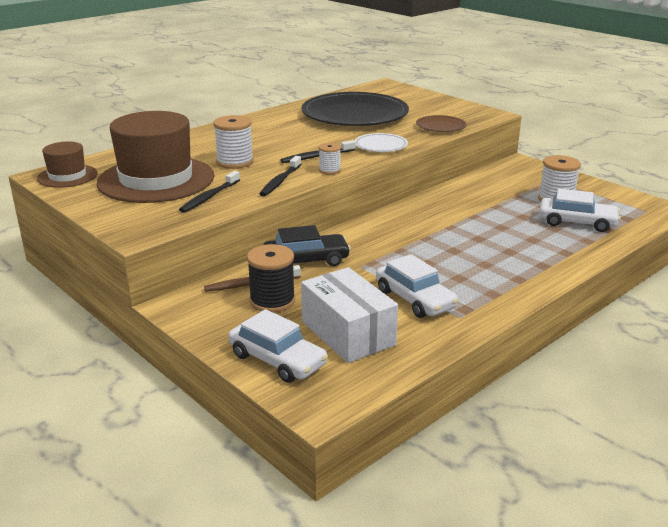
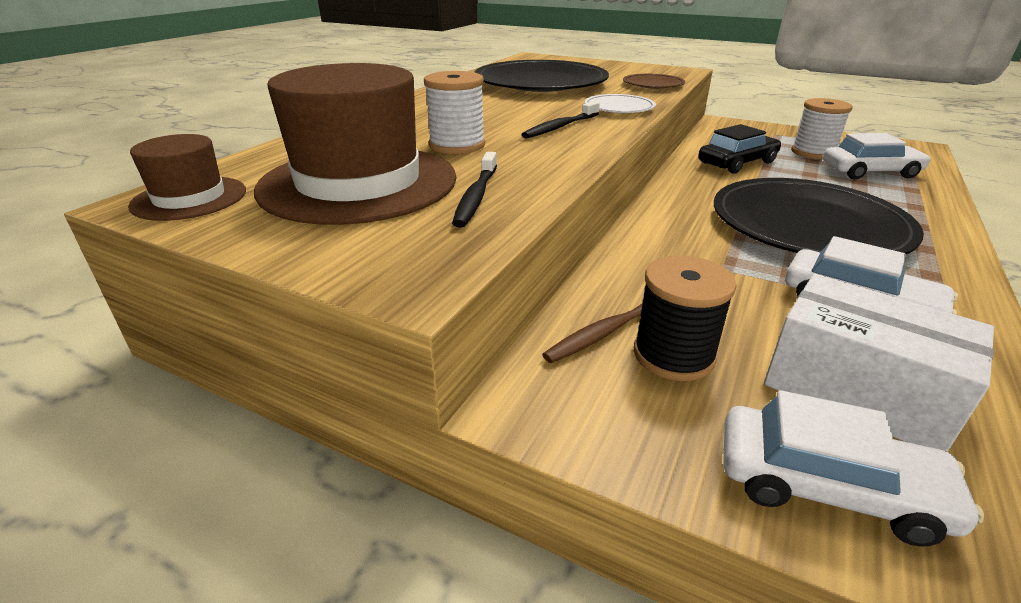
camera: 20 degrees left, 5 degrees up
black toothbrush [260,156,301,196] -> none
black car [264,225,351,266] -> black car moved to [698,124,781,174]
white spool [319,143,341,175] -> none
none -> black plate [714,178,924,254]

